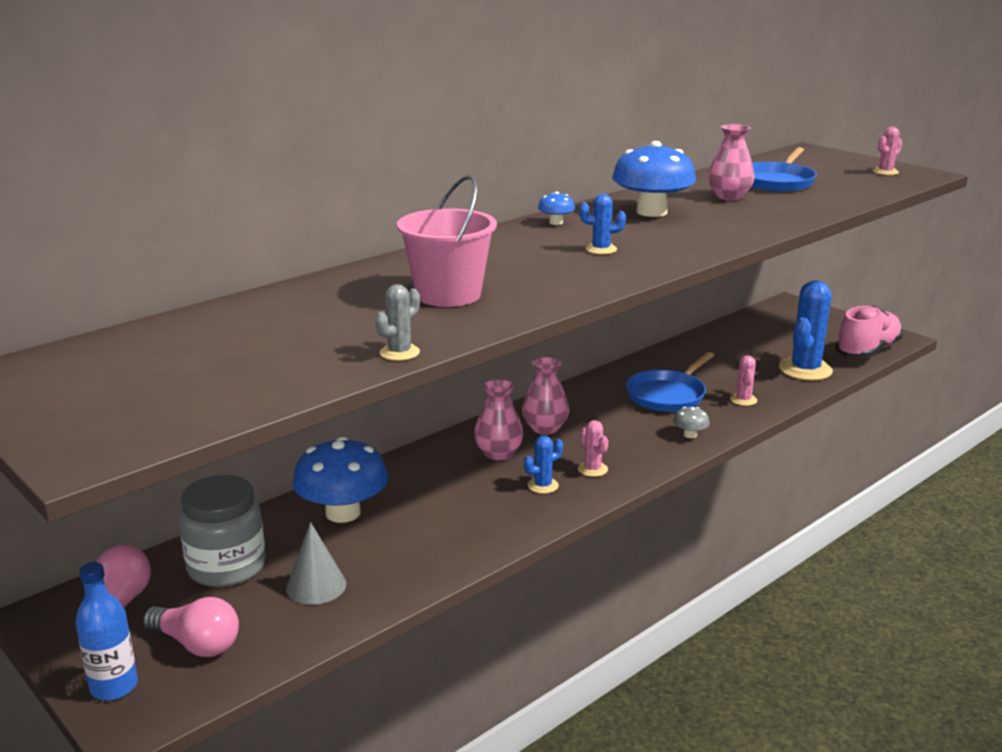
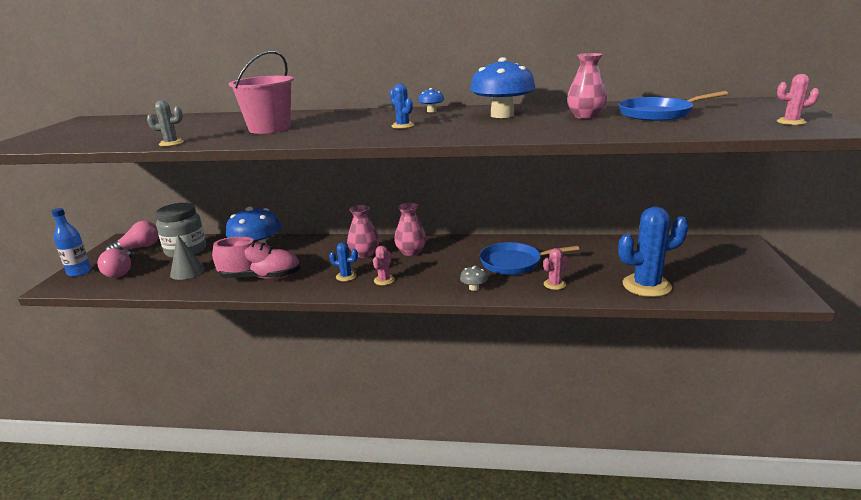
camera: 50 degrees right, 0 degrees up
pink shoe [835,306,903,359] -> pink shoe moved to [212,237,300,280]

